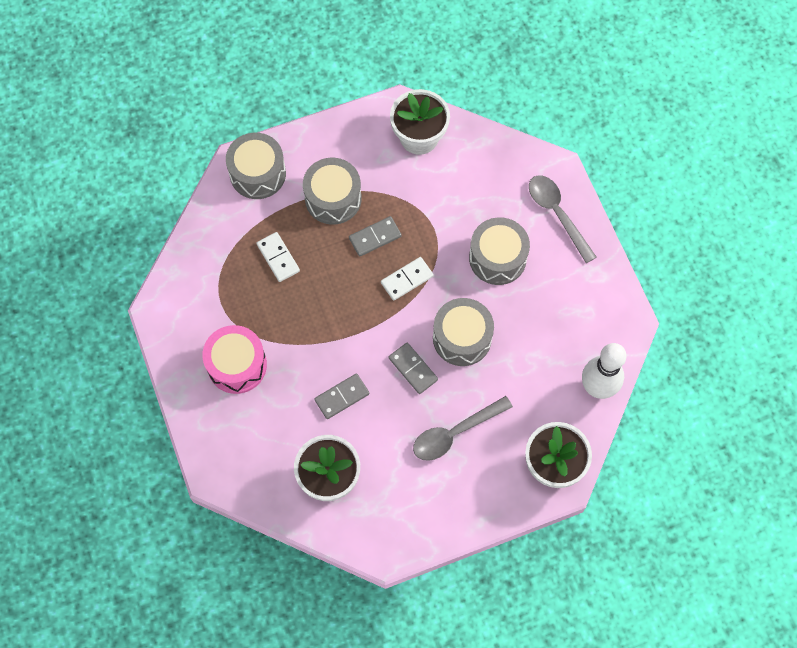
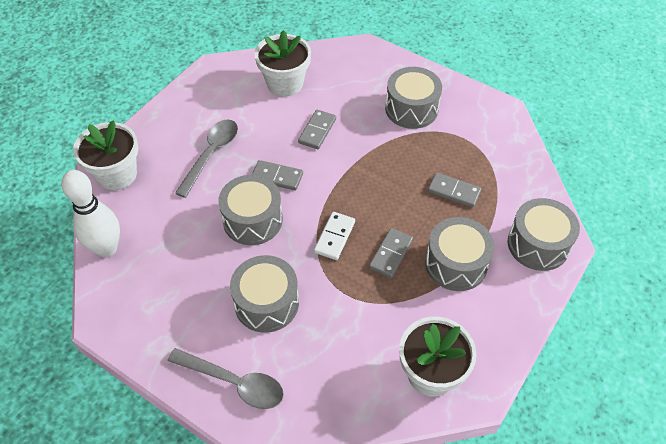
camera: 145 degrees right, 15 degrees down
pink drum [202,325,267,394] -> grey drum [385,67,442,129]
white domino [257,232,300,282] -> grey domino [428,172,481,208]

